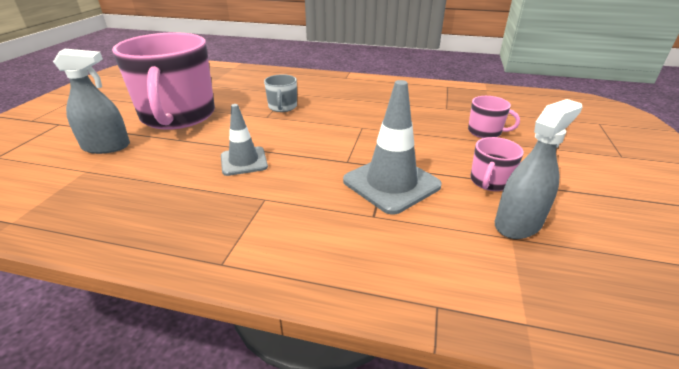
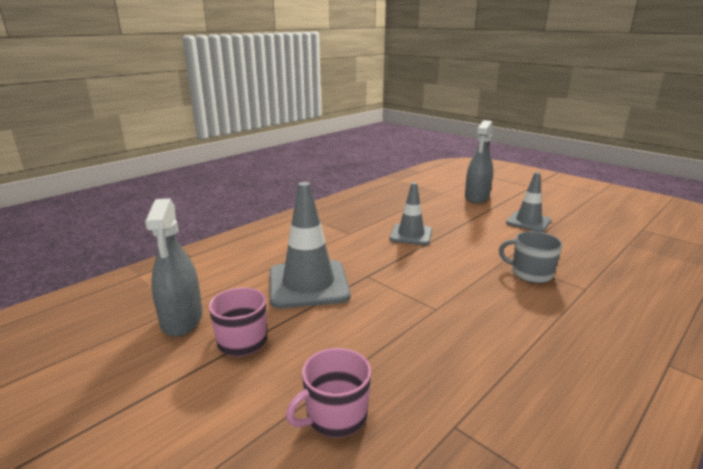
camera: 120 degrees right, 10 degrees down
pink mug [112,32,215,130] -> grey traffic cone [506,172,552,232]

